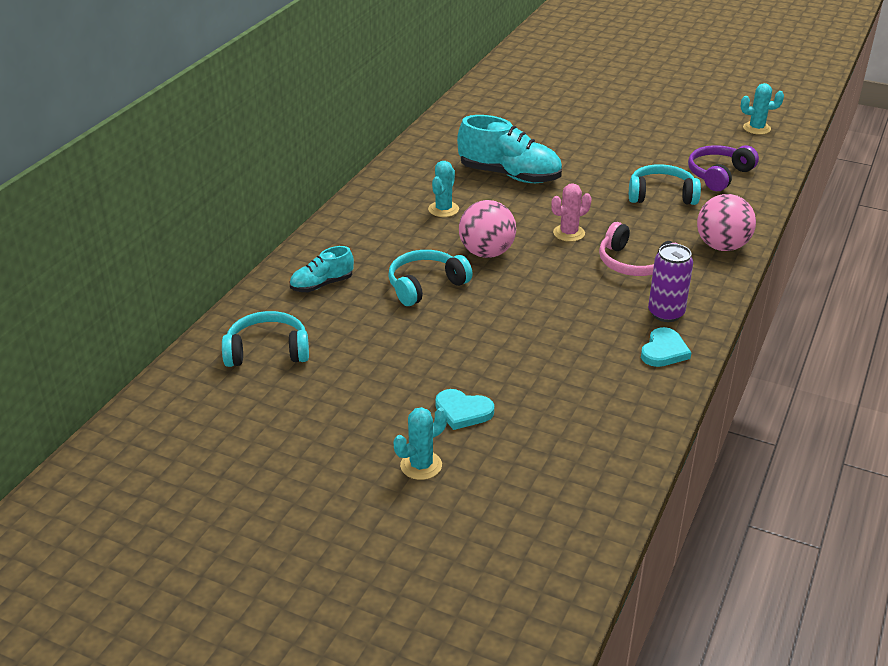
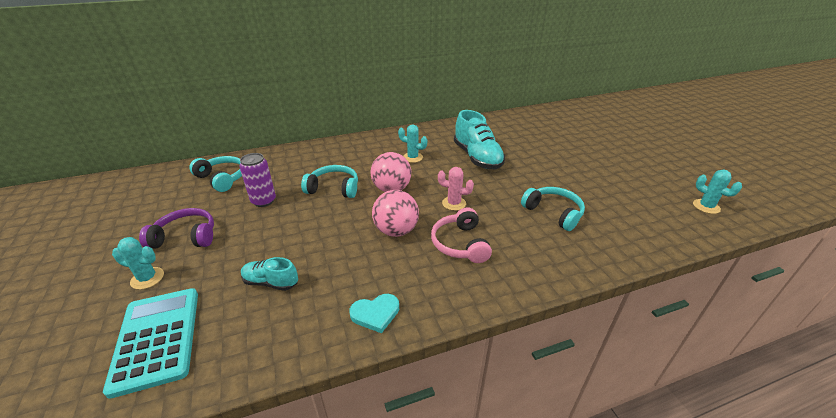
camera: 45 degrees right, 0 degrees up
turquoise shoe [290,246,354,292] -> turquoise shoe moved to [241,257,298,291]
turquoise cactus [428,161,459,217] -> turquoise cactus turned 45 degrees clockwise [398,124,427,163]
turquoise heart [435,389,494,430] -> none
purple can [648,244,693,322] -> purple can moved to [239,153,276,207]
purple headphones [688,145,759,191] -> purple headphones moved to [139,208,214,249]
pink ball [697,194,756,251] -> pink ball moved to [372,190,419,237]
none -> turquoise calculator [103,288,198,399]

